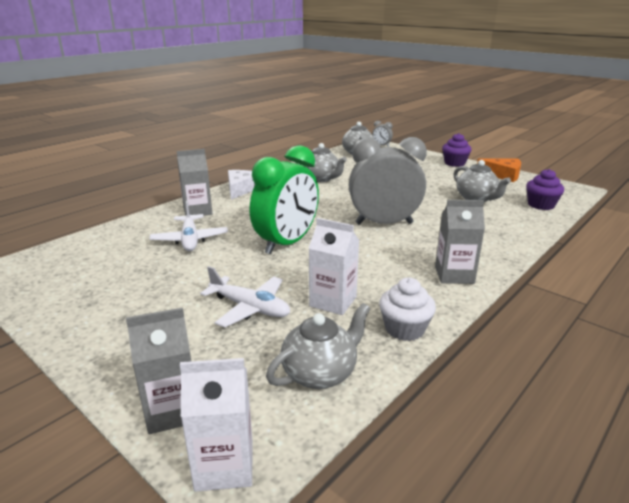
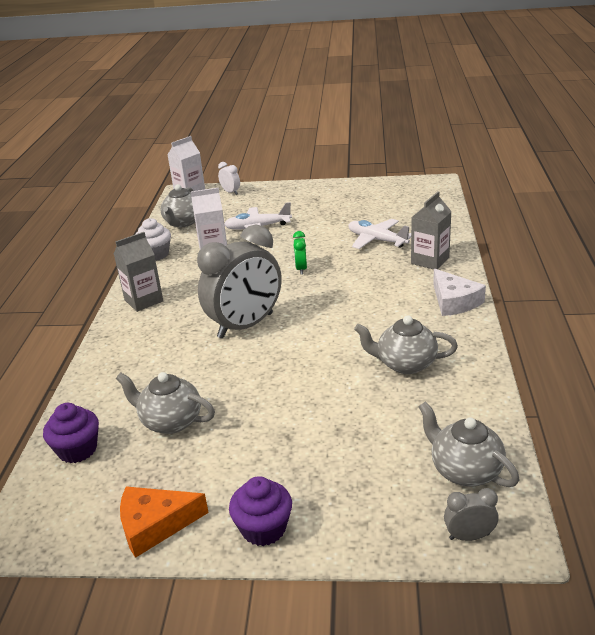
camera: 145 degrees right, 5 degrees up
grey carton [126,307,191,434] -> white clock [218,162,240,195]
green clock [250,145,319,254] -> green clock [293,231,307,275], size x0.41

